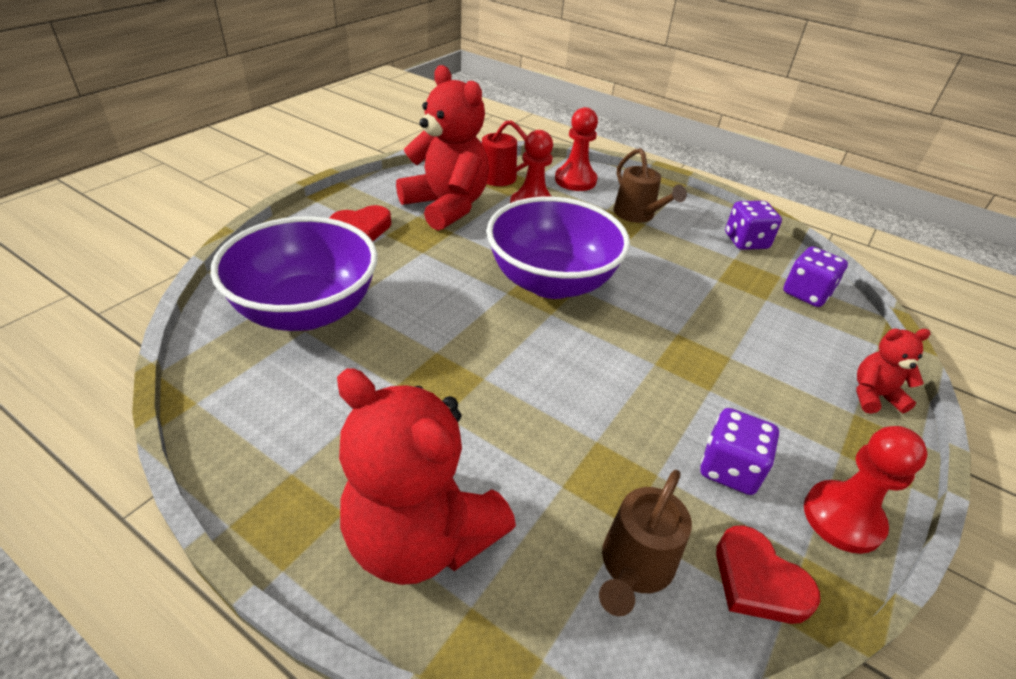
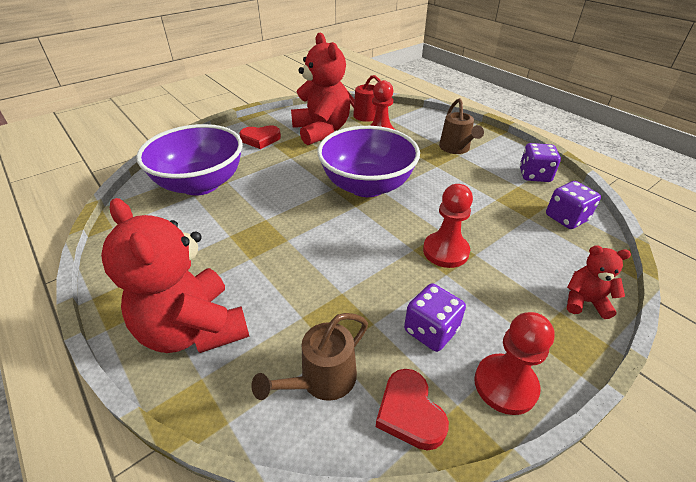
camera: 20 degrees right, 0 degrees up
red pawn [555,107,598,191] -> red pawn moved to [423,184,473,268]

